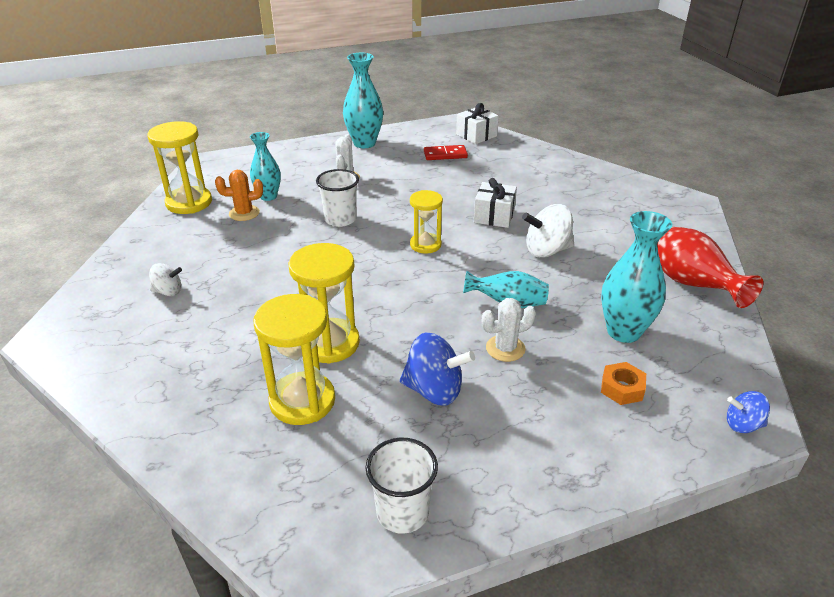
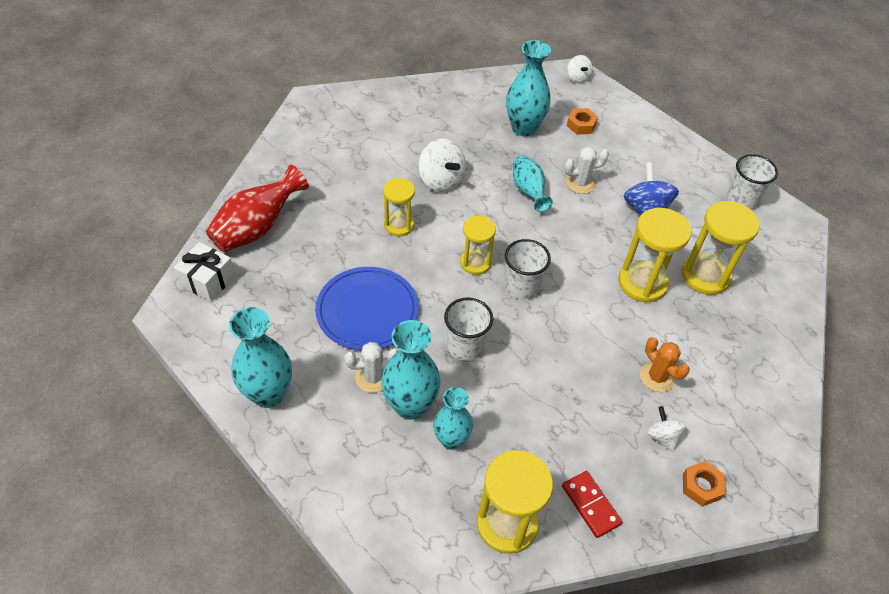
camera: 115 degrees left, 15 degrees up
orange cactus [215,170,263,221] -> orange cactus moved to [640,337,690,392]
red domino [424,145,468,160] -> red domino moved to [562,471,622,538]
white gift [474,178,517,228] -> yellow hourglass [383,178,415,236]
white cactus [482,298,536,362] -> white cactus turned 60 degrees counterclockwise [564,147,609,194]
red vase [657,227,763,308] -> red vase moved to [206,165,309,252]
blue spinning top [727,391,770,433] -> white spinning top [567,55,593,83]
none -> blue plate [315,267,419,351]
none -> turquoise vase [381,320,441,420]
none -> white cup [505,239,551,300]
none -> orange nut [683,461,725,507]

